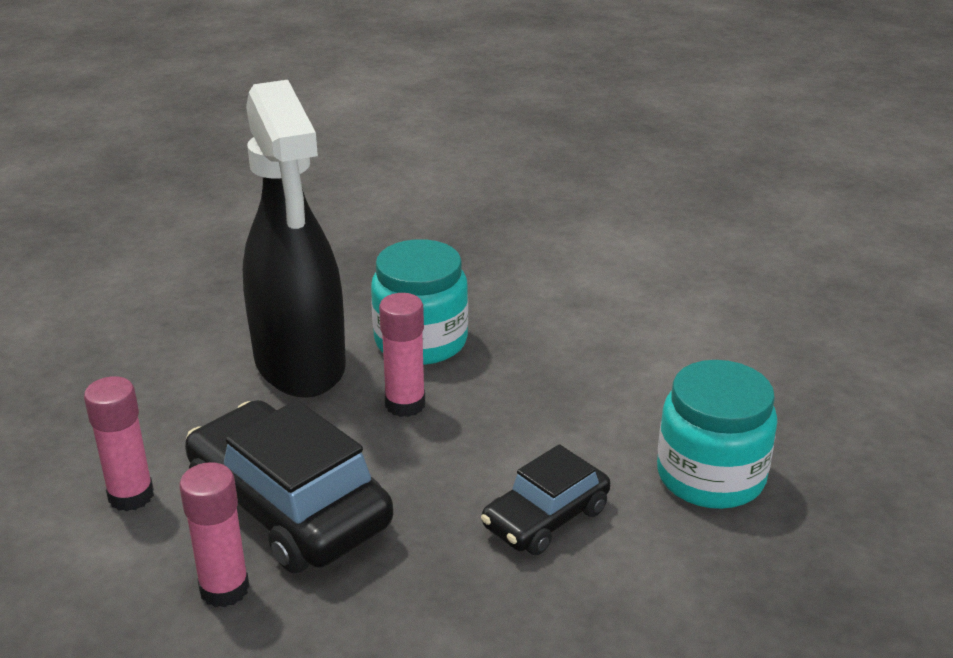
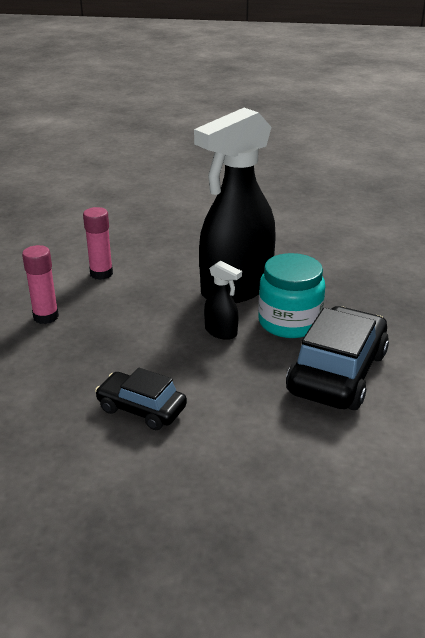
camera: 70 degrees right, 0 degrees up
black car [185,400,393,573] -> black car moved to [286,306,389,410]
pink glue stick [379,293,425,417] -> black spray bottle [204,260,242,340]
turquoise jar [657,360,778,509] -> none

